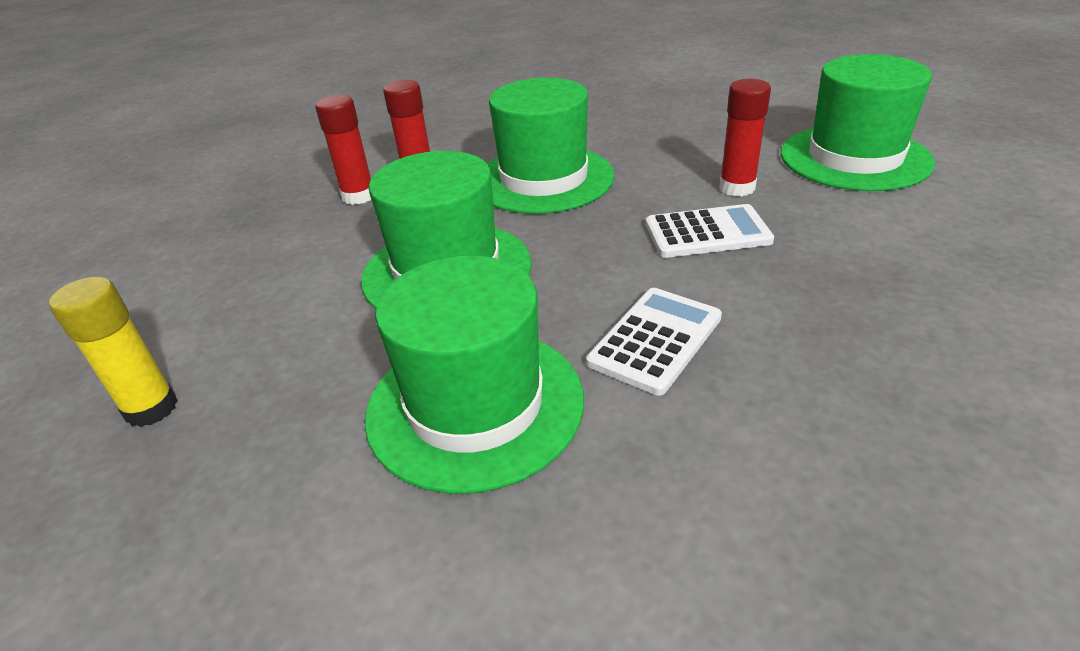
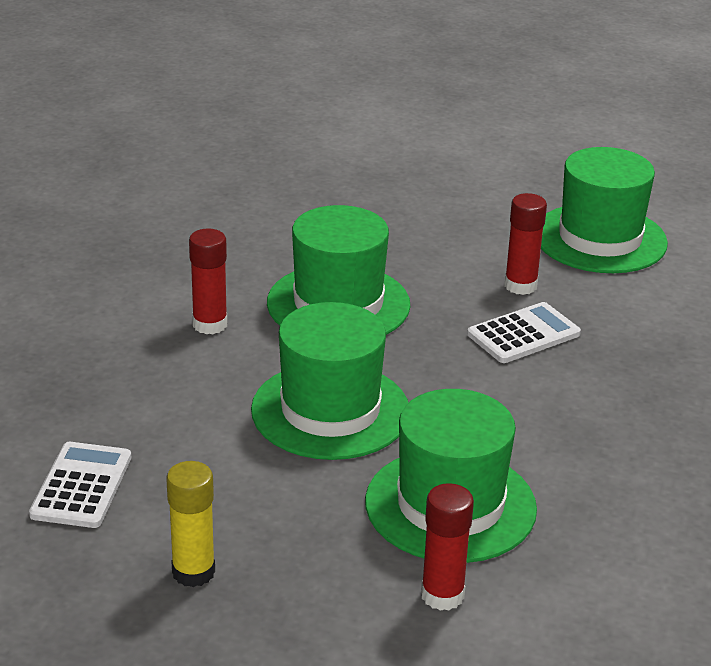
camera: 30 degrees left, 5 degrees down
red glue stick [315,95,371,205] -> red glue stick moved to [421,483,474,611]
white calculator [586,288,722,395] -> white calculator moved to [29,442,131,528]

